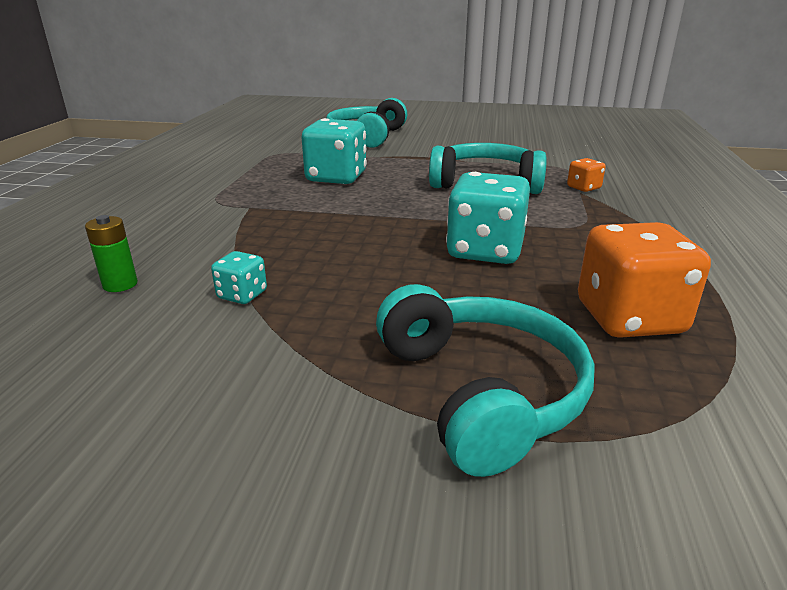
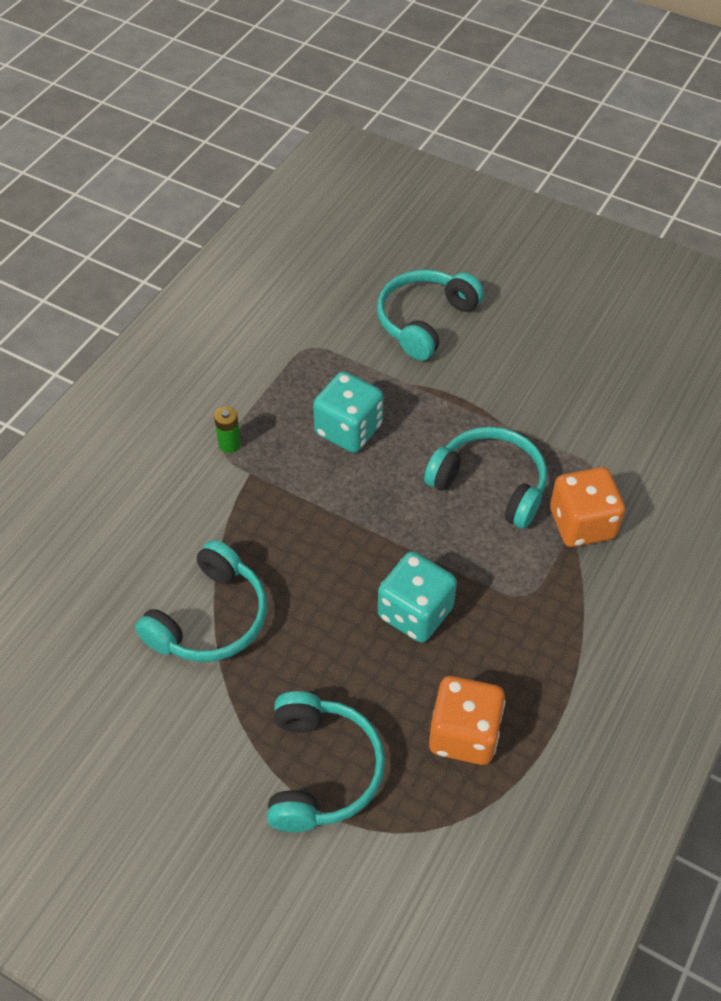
camera: 20 degrees right, 25 degrees up
green battery [85,215,138,292] -> green battery moved to [214,406,241,453]
turquoise dice [211,251,267,304] -> turquoise headphones [135,540,267,662]
orange dice [567,158,606,192] -> orange dice [550,467,625,547], size x2.08

